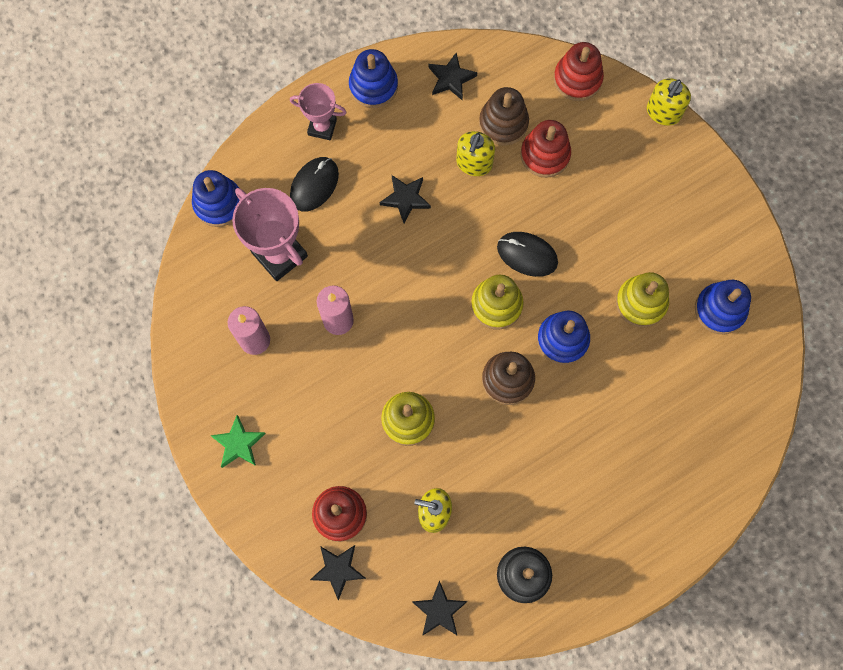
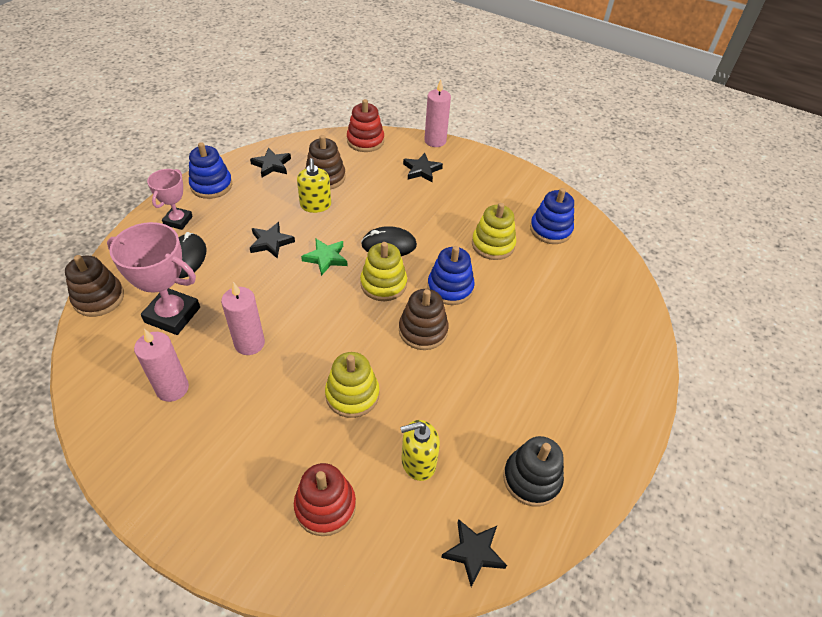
camera: 30 degrees left, 25 degrees down
blue stacking toy [192,170,240,227] -> brown stacking toy [65,255,124,317]
green star [210,415,265,468] -> green star moved to [301,238,348,276]
pink trophy [290,83,347,140] -> pink trophy turned 60 degrees counterclockwise [147,169,193,230]
black star [310,545,366,600] -> black star moved to [403,153,443,182]
red stacking toy [521,120,571,178] -> none
yellow soap dispenser [647,78,691,126] -> pink candle [424,79,451,147]

